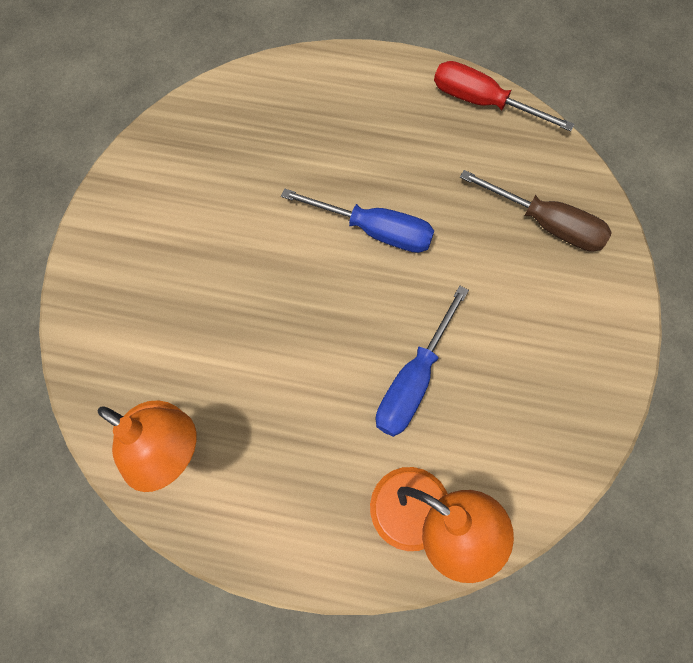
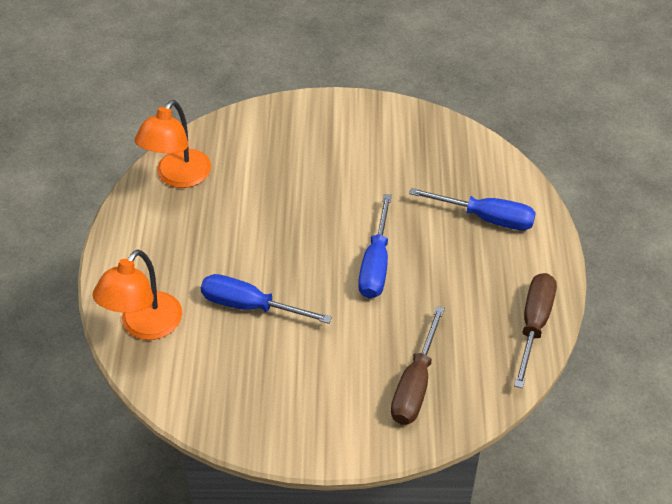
camera: 80 degrees right, 20 degrees down
red screwdriver [434,61,575,132] -> brown screwdriver [514,273,557,388]
none -> blue screwdriver [409,188,536,230]

